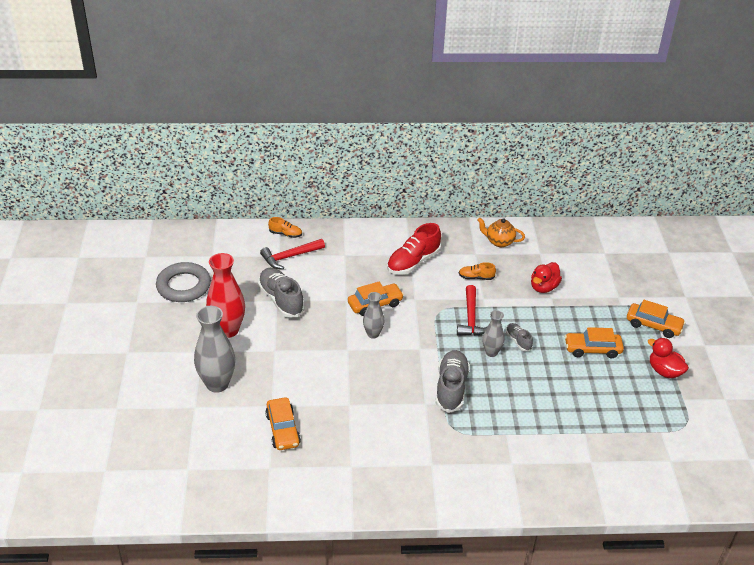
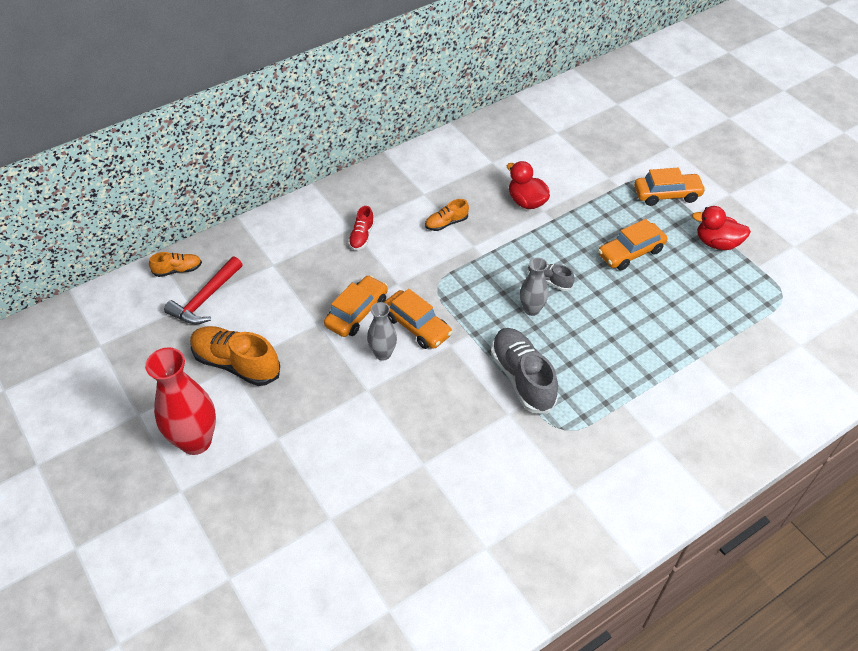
camera: 30 degrees left, 10 degrees up
grey ring [156,262,211,302] -> none
grey vase [194,306,235,393] -> none
grey shoe [258,268,305,318] -> orange shoe [190,326,280,386]
orange car [265,398,301,450] -> orange car moved to [384,289,453,349]
red shoe [387,223,441,275] -> red shoe [348,206,375,250], size x0.52
red hammer [457,285,488,336] -> none
orange teapot [478,218,525,247] -> none
red duck [531,262,562,293] -> red duck turned 135 degrees clockwise [507,161,550,209]

